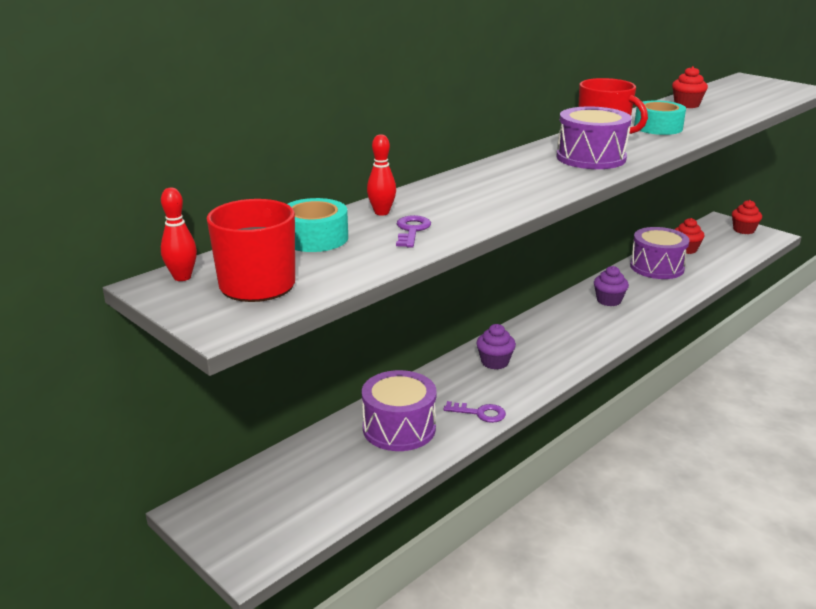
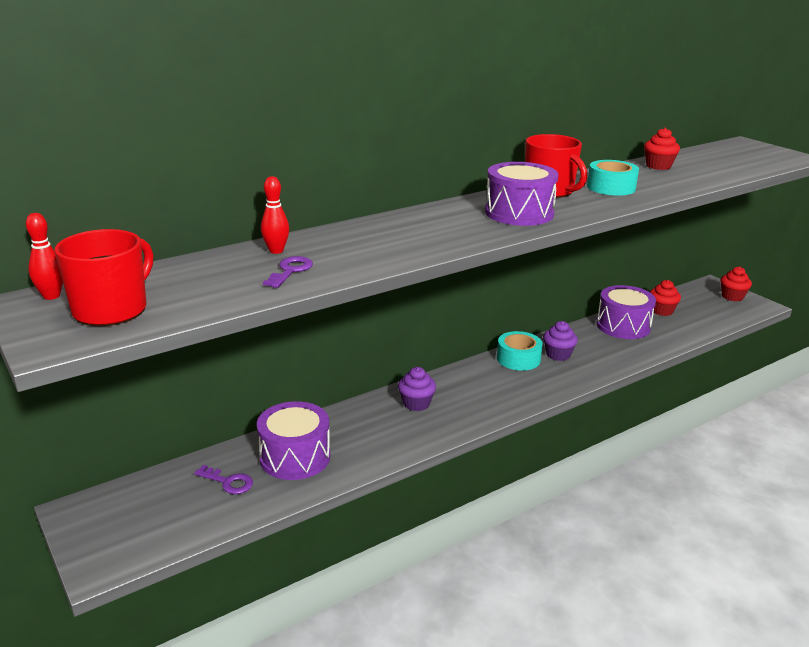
camera: 10 degrees right, 0 degrees up
turquoise tape [287,198,348,252] -> turquoise tape moved to [497,331,543,371]
purple key [443,401,506,423] -> purple key moved to [194,465,253,494]

